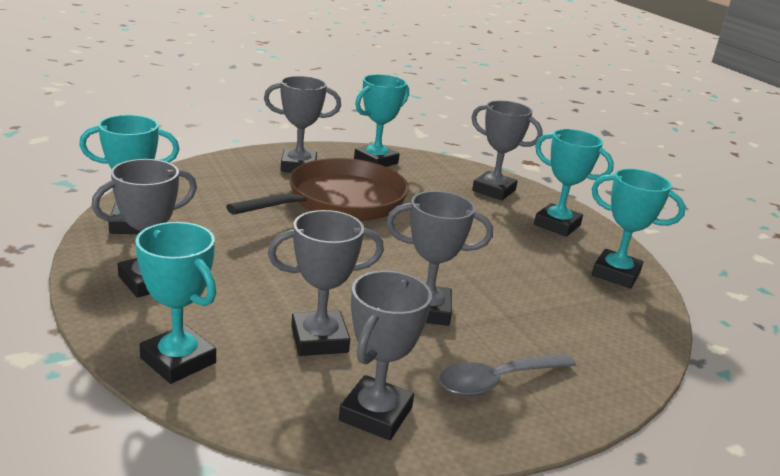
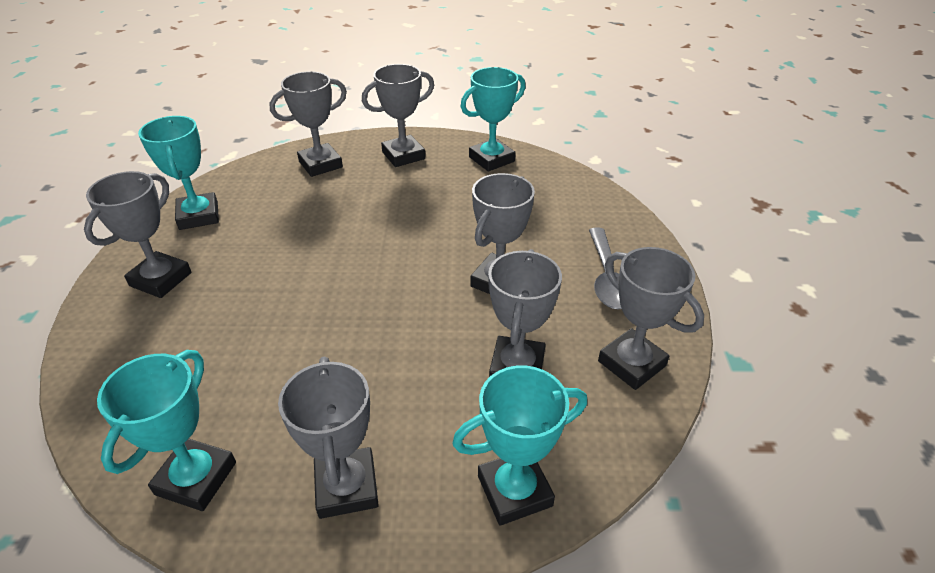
camera: 60 degrees left, 15 degrees up
brown pan [226,158,409,221] -> none
turquoise trophy [534,129,614,237] -> grey trophy [362,64,434,167]

